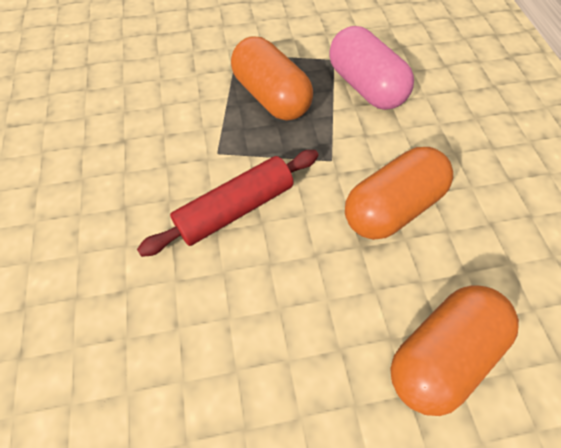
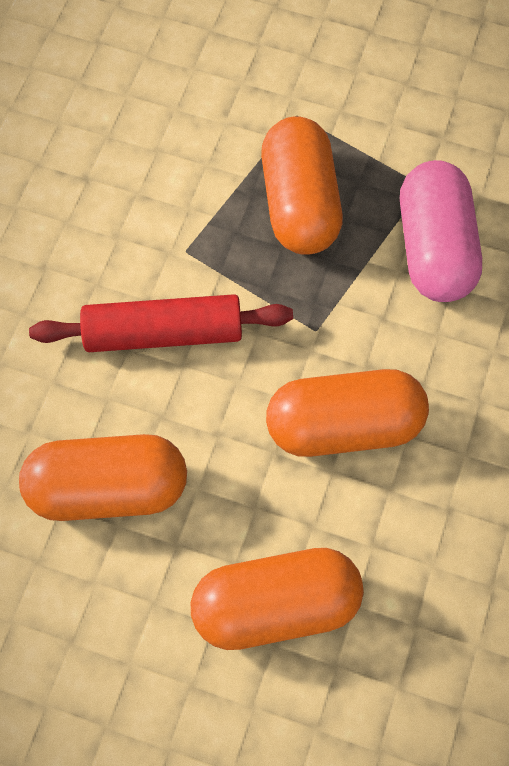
camera: 30 degrees right, 5 degrees up
none -> orange capsule [19,434,187,521]

